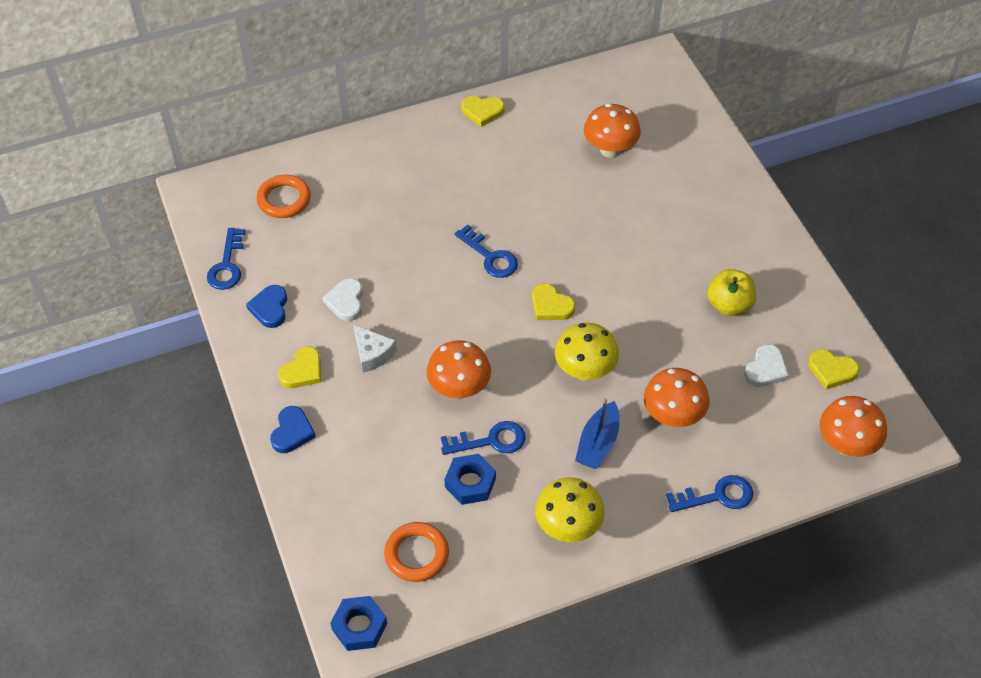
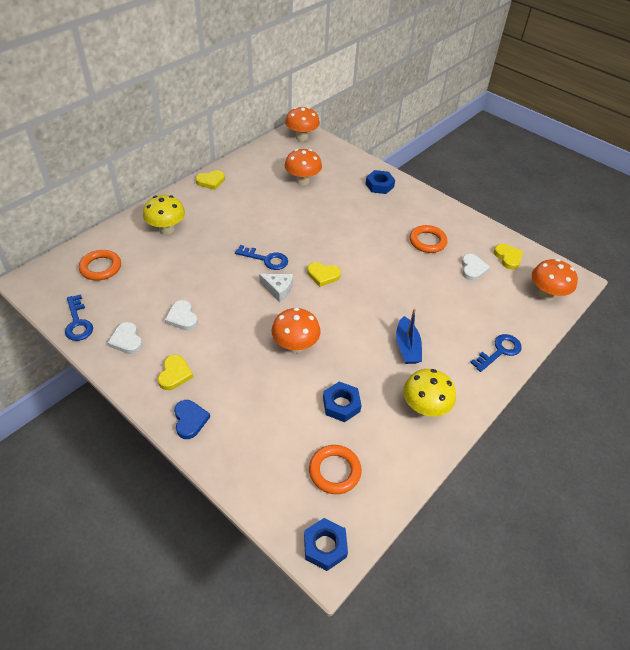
camera: 30 degrees left, 5 degrees down
blue heart [246,285,287,328] -> white heart [108,322,142,354]
white cheese [354,325,397,373] -> white cheese moved to [259,274,293,302]
blue key [441,421,526,455] -> none
yellow mushroom [555,323,619,381] -> yellow mushroom moved to [143,195,185,235]
orange mushroom [644,368,709,427] -> orange mushroom moved to [285,107,320,141]
yellow apple [707,269,756,316] -> orange ring [410,225,447,253]
yellow heart [808,349,859,389] -> yellow heart turned 105 degrees counterclockwise [494,244,523,270]
none -> blue nut [366,170,395,194]

